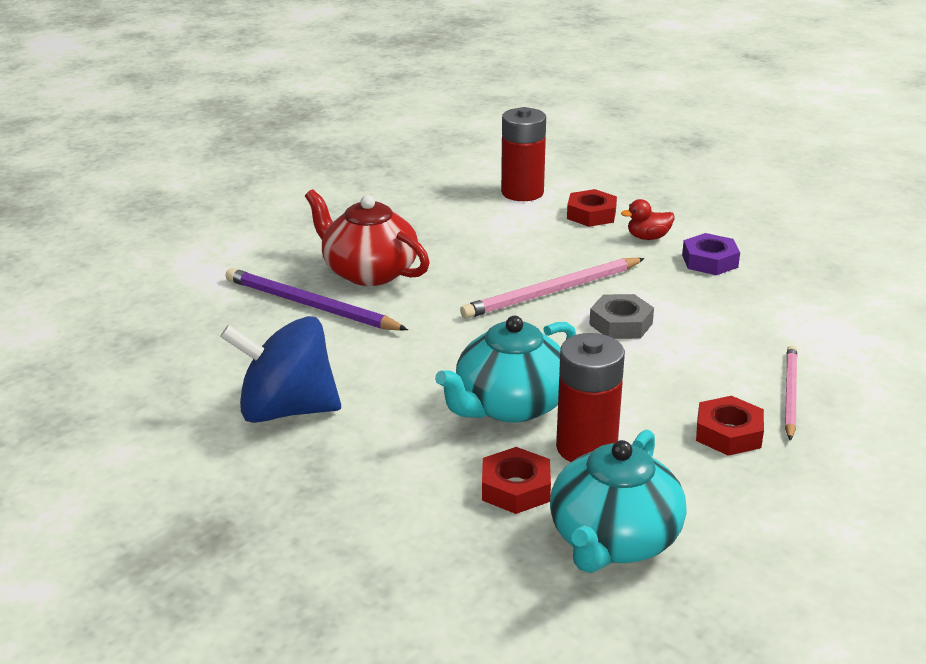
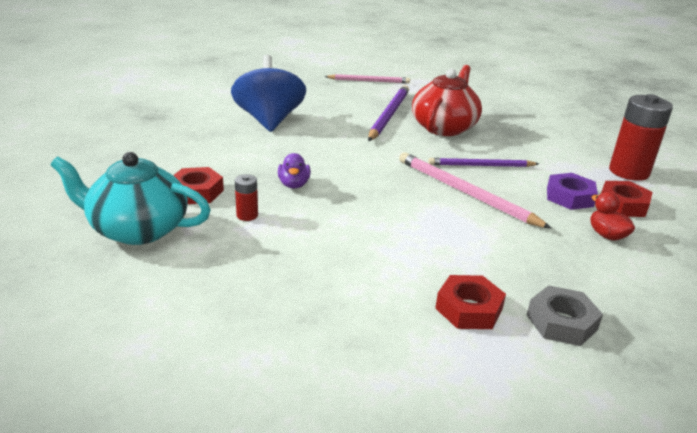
camera: 75 degrees right, 0 degrees up
turquoise teapot [435,316,576,423] -> purple duck [278,153,311,188]
red battery [556,333,625,462] -> red battery [235,174,258,221], size x0.46
grey nut [589,294,654,339] -> grey nut moved to [527,285,603,346]
purple nut [682,233,740,275] -> purple nut moved to [547,173,598,210]
red nut [696,396,764,456] -> red nut moved to [435,275,506,329]
pink pencil [785,345,797,441] -> pink pencil moved to [325,74,410,83]
none -> purple pencil [428,158,539,167]

